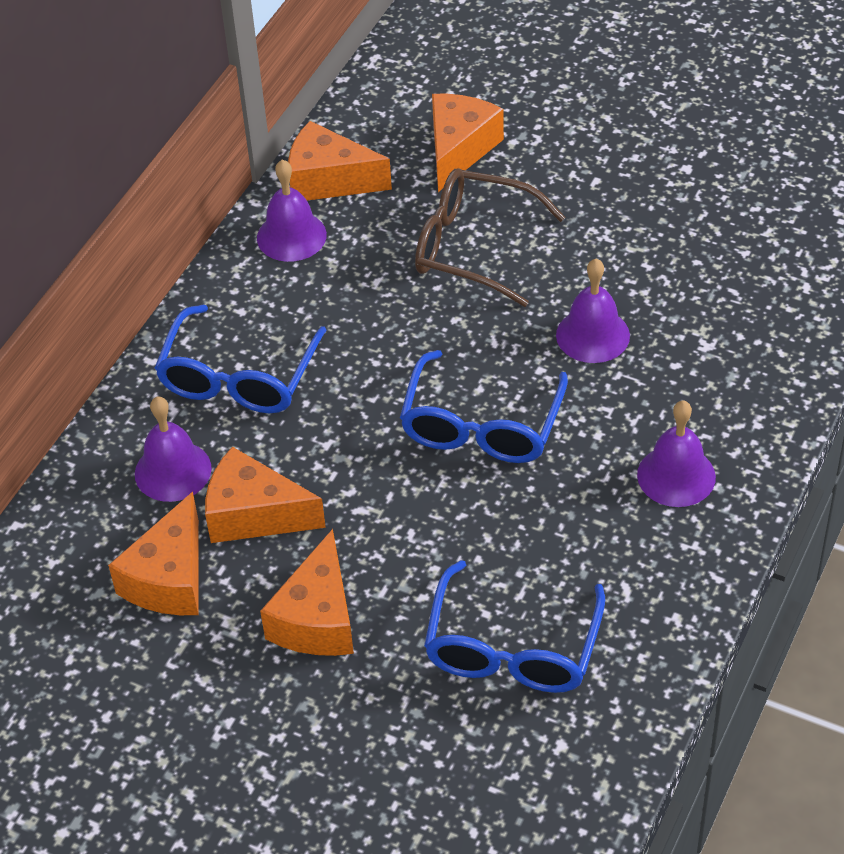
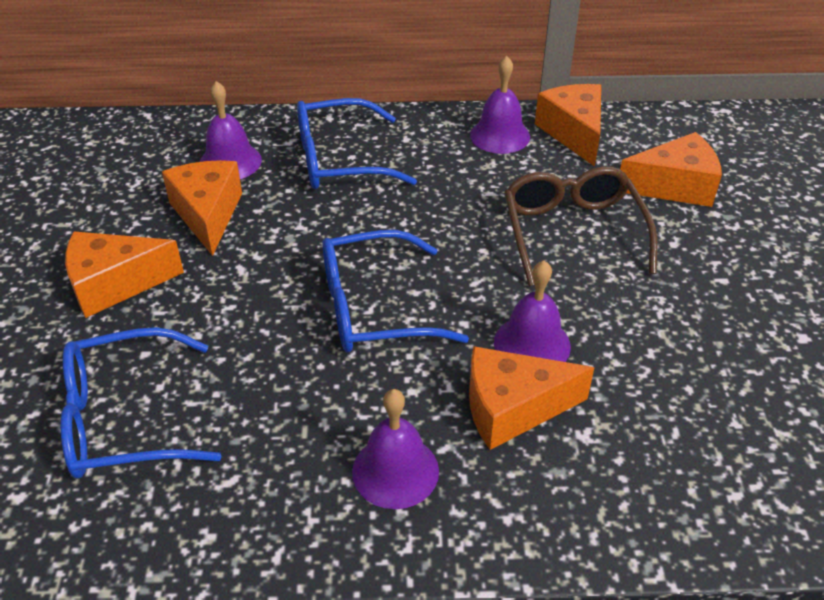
camera: 60 degrees right, 5 degrees down
orange cheese [108,492,199,615] -> orange cheese moved to [469,346,594,450]

